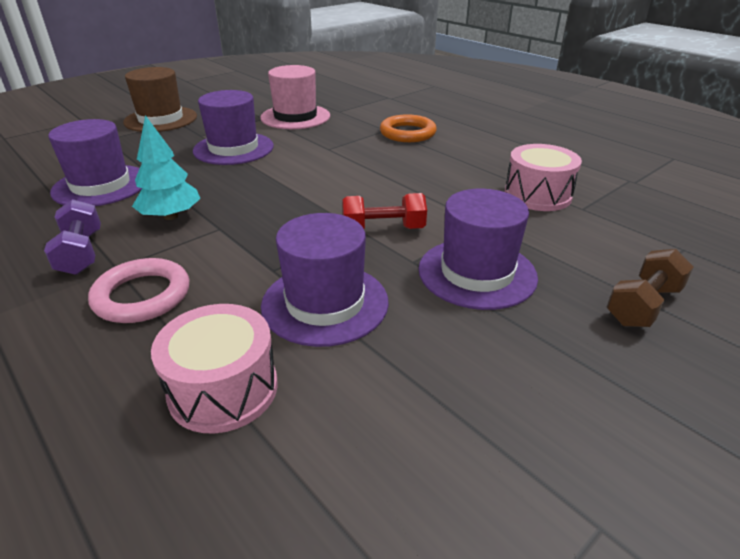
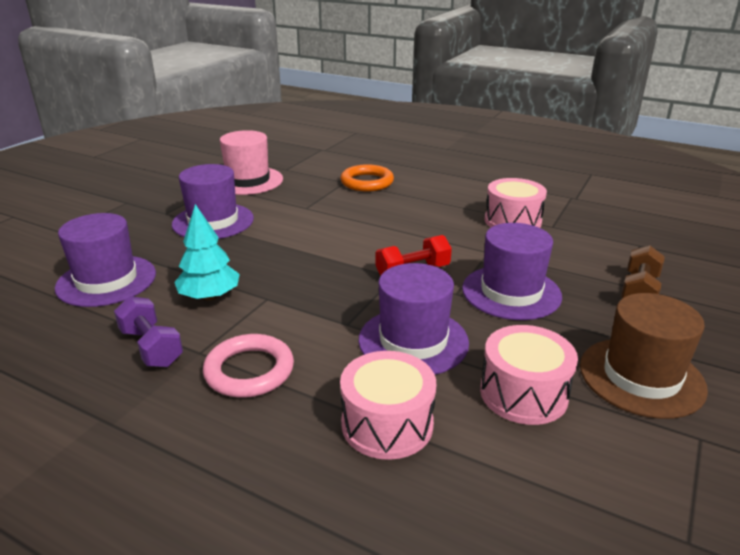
camera: 20 degrees left, 5 degrees down
brown hat [123,67,197,132] -> brown hat moved to [580,293,708,419]
none -> pink drum [480,325,578,425]

